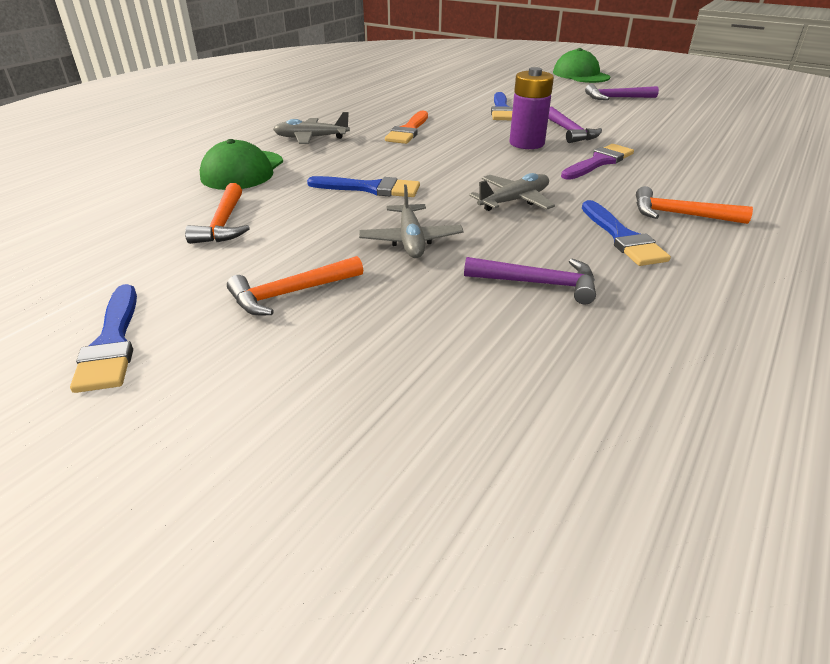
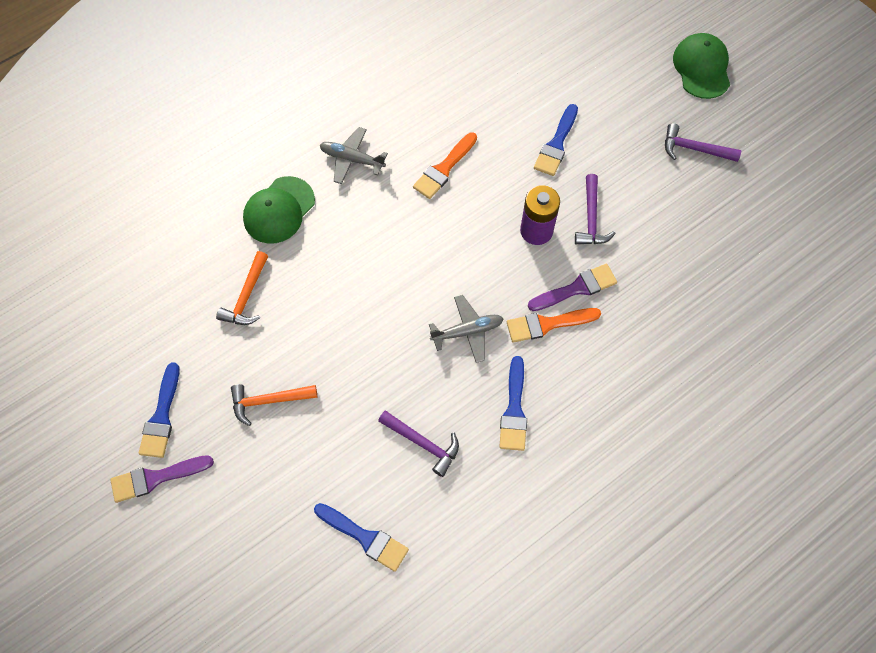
camera: 20 degrees right, 30 degrees up
blue brush [307,176,420,197] -> blue brush moved to [314,503,409,572]
grey plane [359,185,464,258] -> none
orange hammer [636,186,753,224] -> none
none -> purple brush [110,455,214,503]
none -> orange brush [507,308,601,343]

